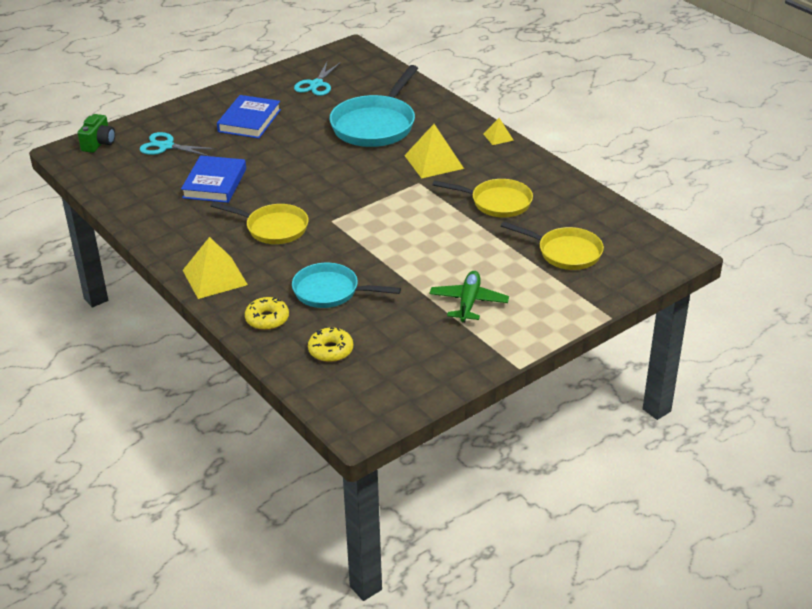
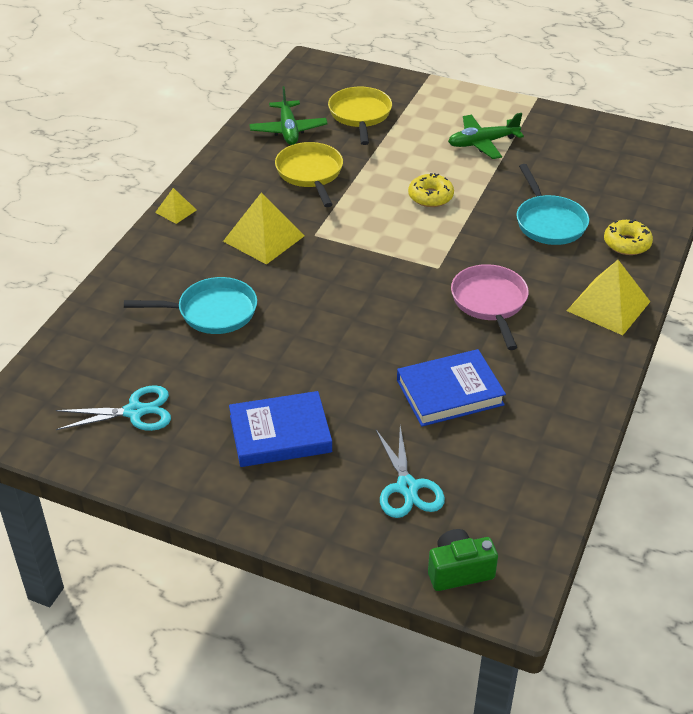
camera: 120 degrees left, 5 degrees up
yellow pan [210,201,308,244] -> pink pan [451,264,529,350]
yellow donut [308,327,353,362] -> yellow donut moved to [408,173,454,207]
turquoise pan [329,65,418,147] -> turquoise pan [124,277,257,334], size x0.65
none -> green plane [249,86,328,145]

